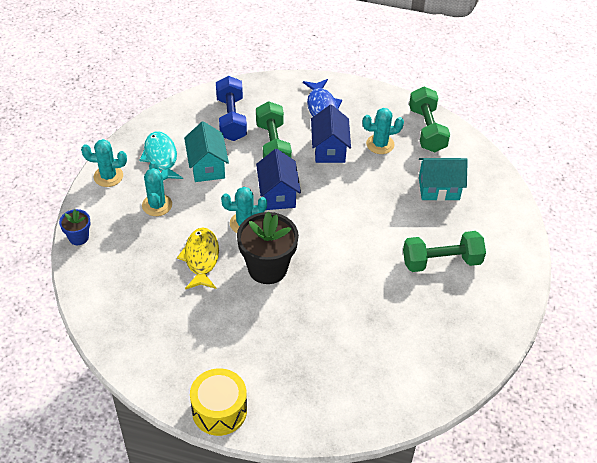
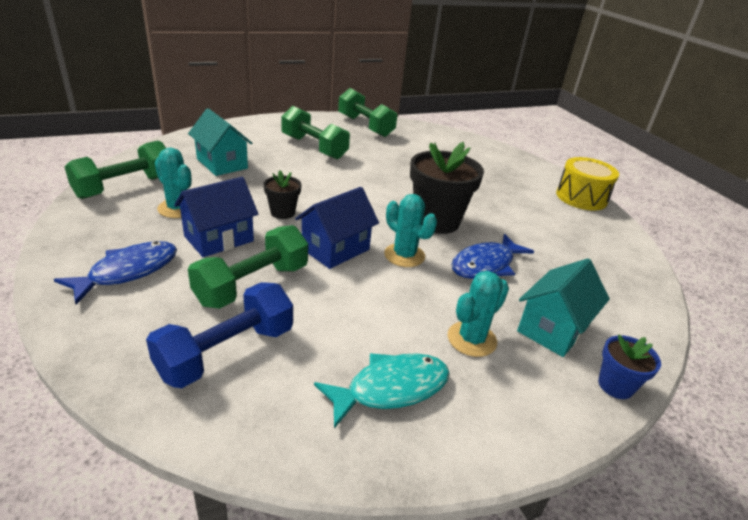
camera: 130 degrees left, 15 degrees down
turquoise cactus [81,139,127,187] -> none
turquoise fish [139,132,183,181] -> turquoise fish turned 150 degrees counterclockwise [314,353,450,429]
yellow fish [177,228,219,289] -> blue fish [451,233,534,279]
turquoise house [184,121,229,182] -> turquoise house moved to [517,258,610,357]
none -> black flower pot [263,170,302,219]
none -> green dumbbell [338,88,397,137]

